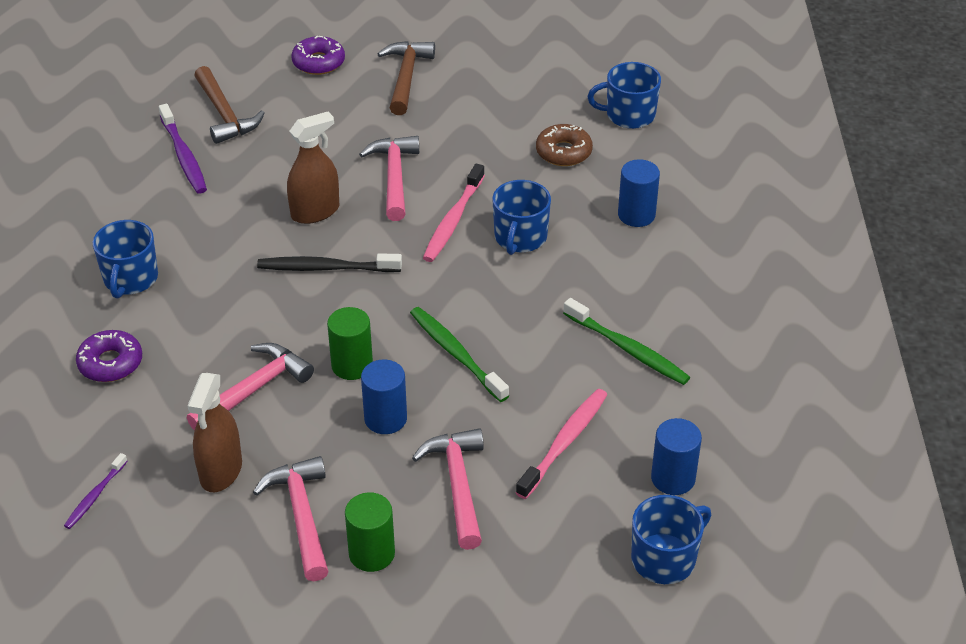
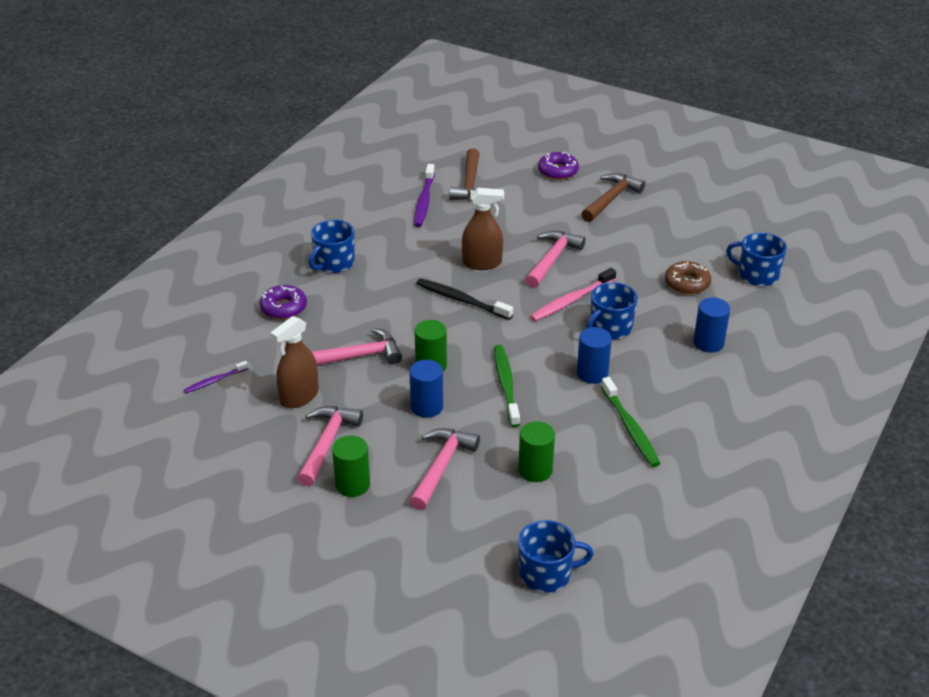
camera: 30 degrees right, 5 degrees down
pink toothbrush [516,389,608,499] -> green cylinder [518,421,555,482]
blue cylinder [651,418,702,495] -> blue cylinder moved to [577,327,612,384]

